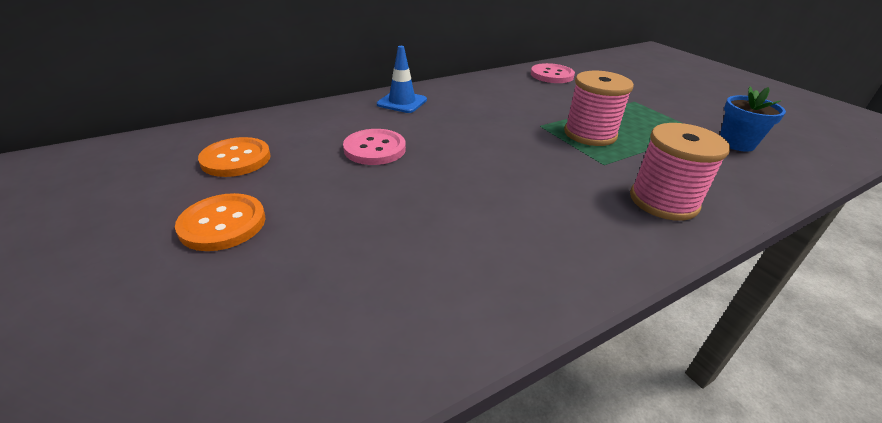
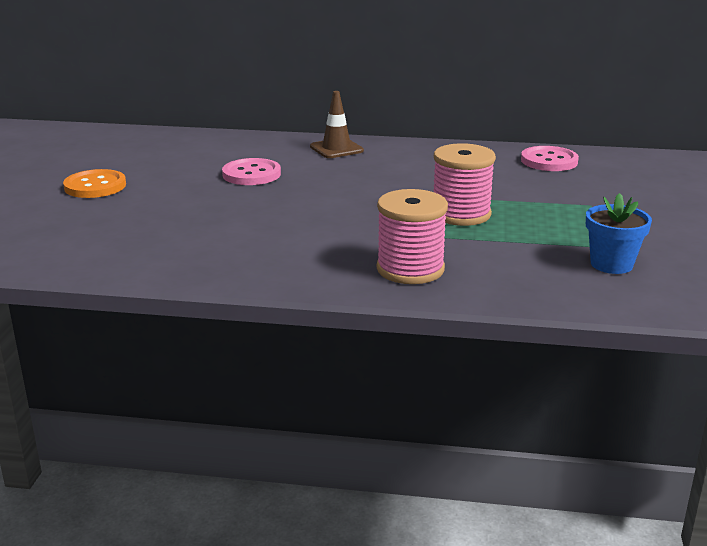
camera: 40 degrees right, 10 degrees down
orange button [198,137,271,177] -> none
blue traffic cone [377,46,427,113] -> brown traffic cone [310,91,364,158]

